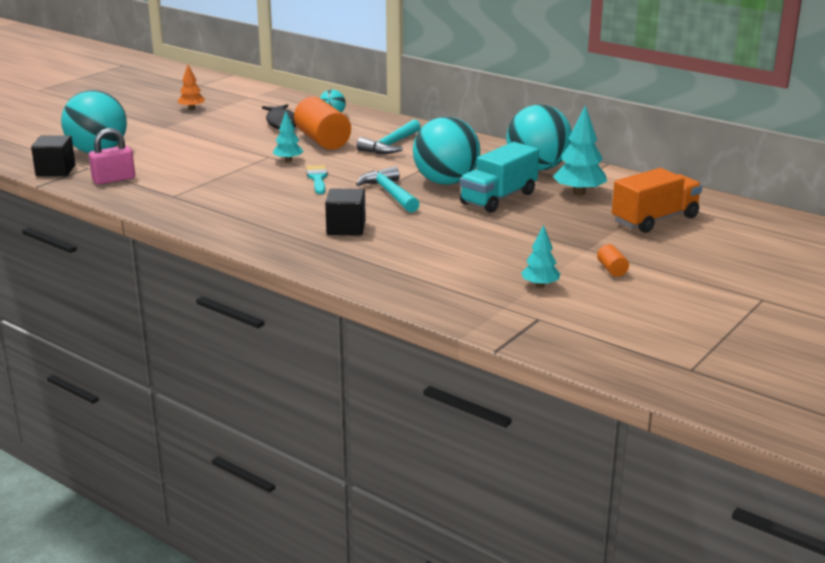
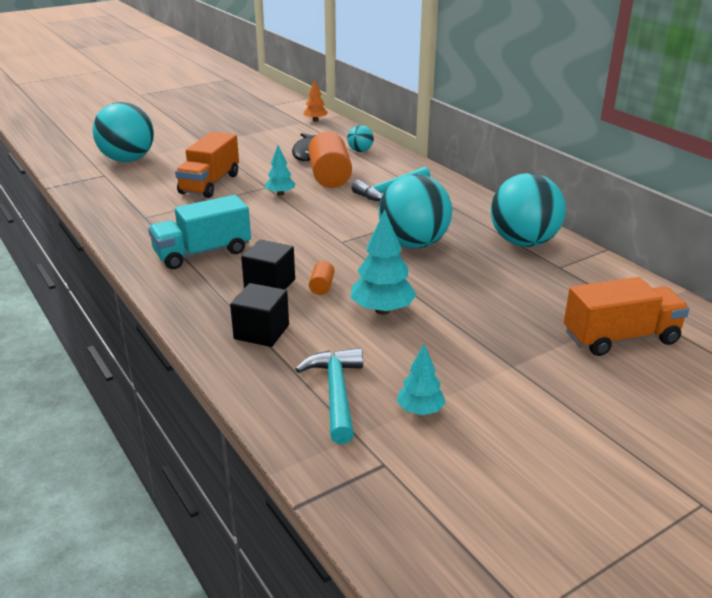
camera: 20 degrees right, 5 degrees up
black cube [31,136,75,176] -> black cube moved to [230,283,289,347]
pink padlock [89,128,135,185] -> none
orange tree [177,65,205,110] -> orange tree moved to [303,79,328,122]
turquoise brush [306,165,328,194] -> none
turquoise hammer [356,166,420,213] -> turquoise hammer moved to [295,348,363,444]
turquoise truck [460,142,539,213] -> turquoise truck moved to [148,195,251,269]
turquoise tree [553,105,607,195] -> turquoise tree moved to [350,210,417,315]
orange cylinder [597,244,629,277] -> orange cylinder moved to [309,261,334,295]
none -> orange truck [175,132,239,198]

